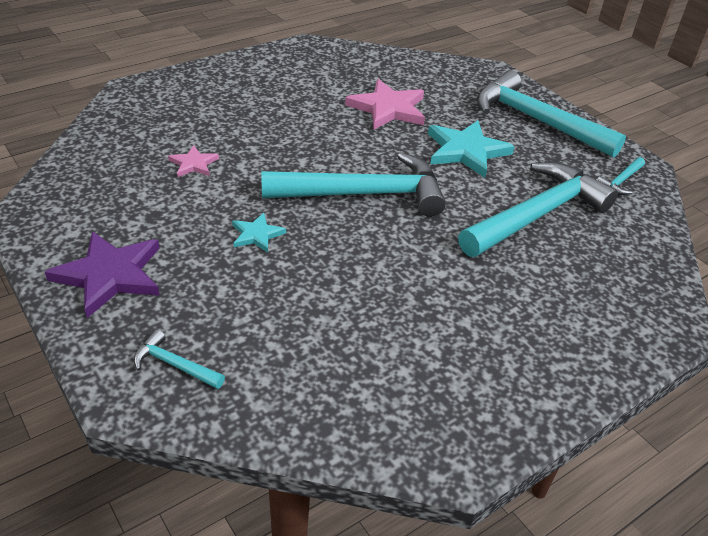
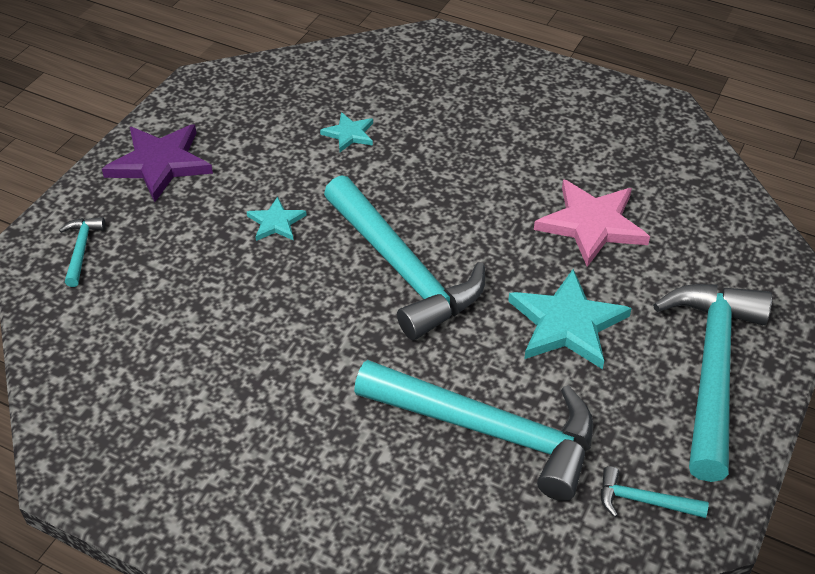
camera: 65 degrees right, 5 degrees up
pink star [168,145,219,177] -> turquoise star [320,112,373,152]

